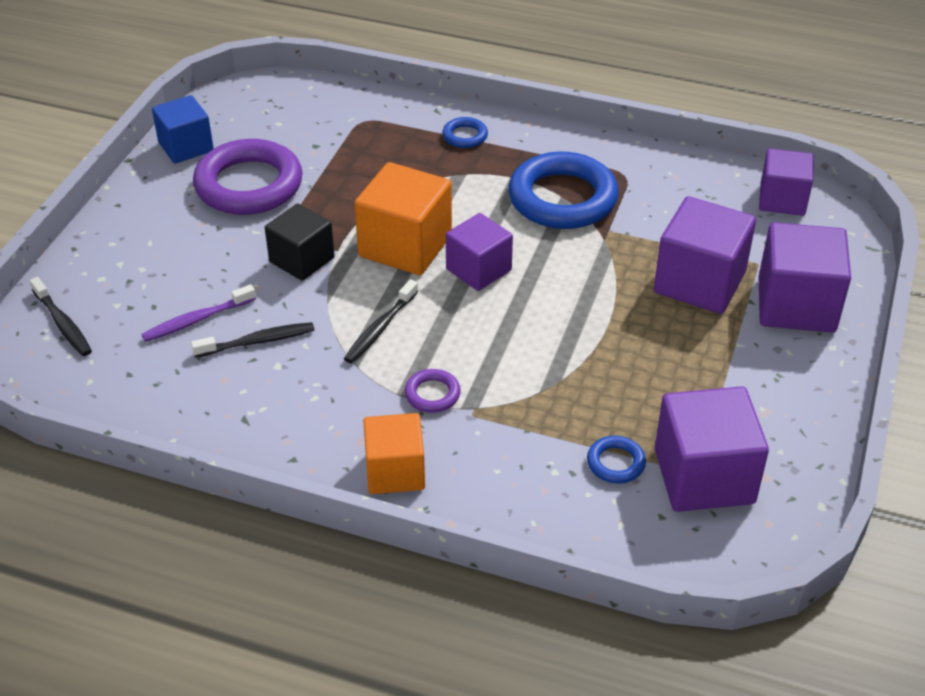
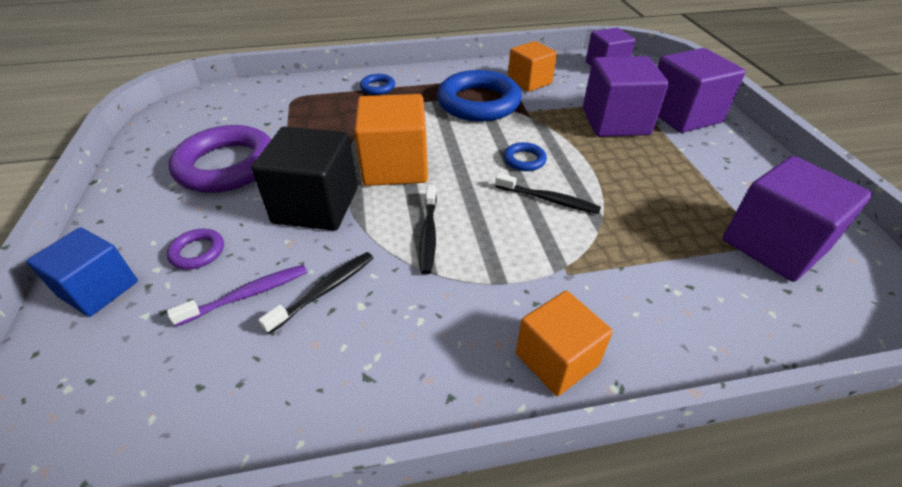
camera: 30 degrees left, 0 degrees up
black toothbrush [30,277,92,356] -> black toothbrush moved to [495,173,601,214]
purple toothbrush [142,284,256,342] -> purple toothbrush turned 150 degrees counterclockwise [167,265,307,327]
blue cube [152,95,214,164] -> blue cube moved to [26,227,138,317]
black cube [265,203,335,281] -> black cube [251,127,358,231], size x1.52
purple ring [404,369,461,413] -> purple ring moved to [167,229,224,269]
purple cube [446,213,513,291] -> none
blue ring [587,436,646,483] -> blue ring moved to [503,142,547,171]
none -> orange cube [508,41,557,92]

